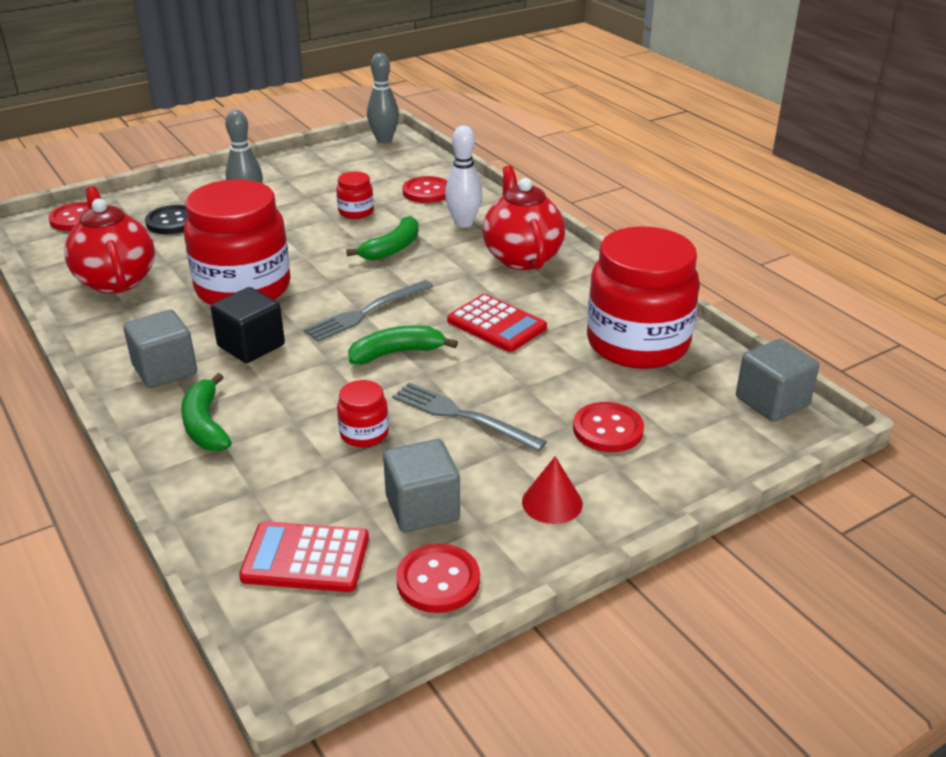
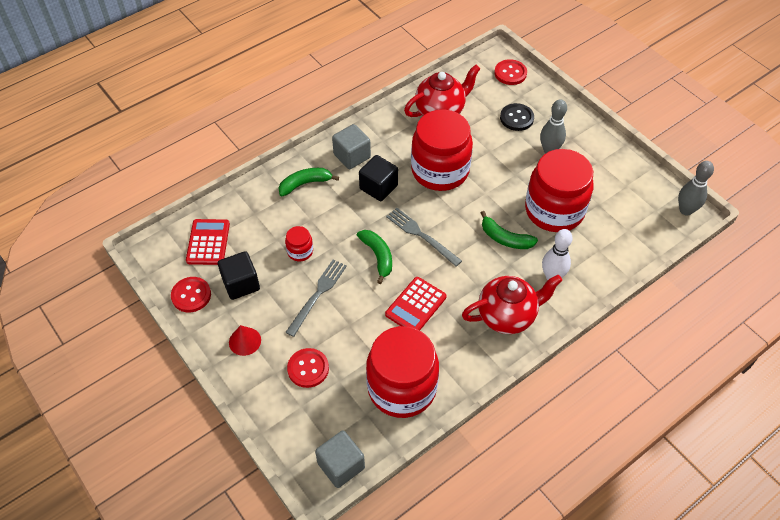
camera: 85 degrees right, 20 degrees up
red jar [336,171,374,219] -> red jar [525,149,593,232], size x2.37
grey cube [383,439,460,533] -> black cube [218,251,260,300]
red button [402,176,447,203] -> none

